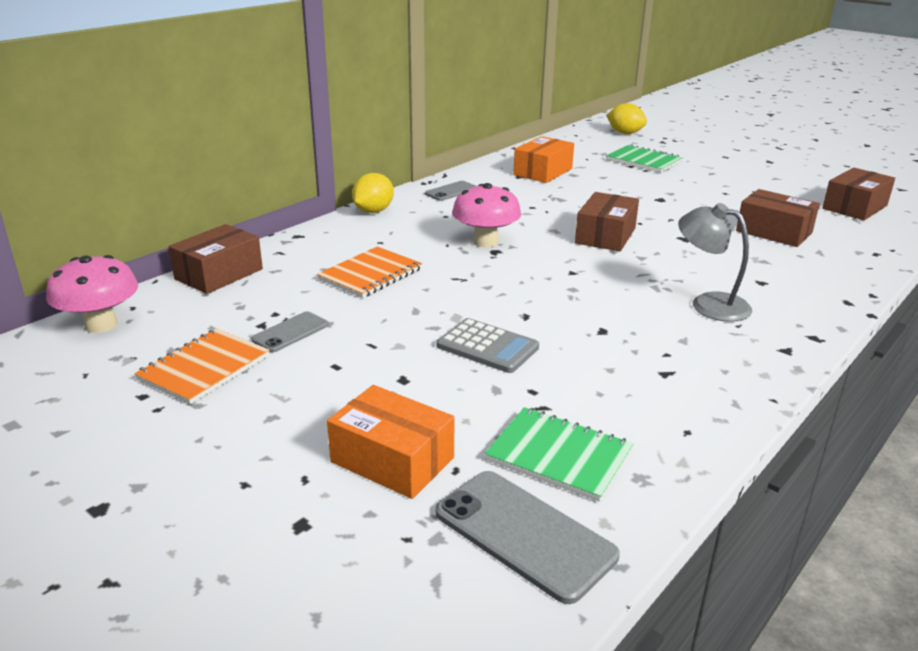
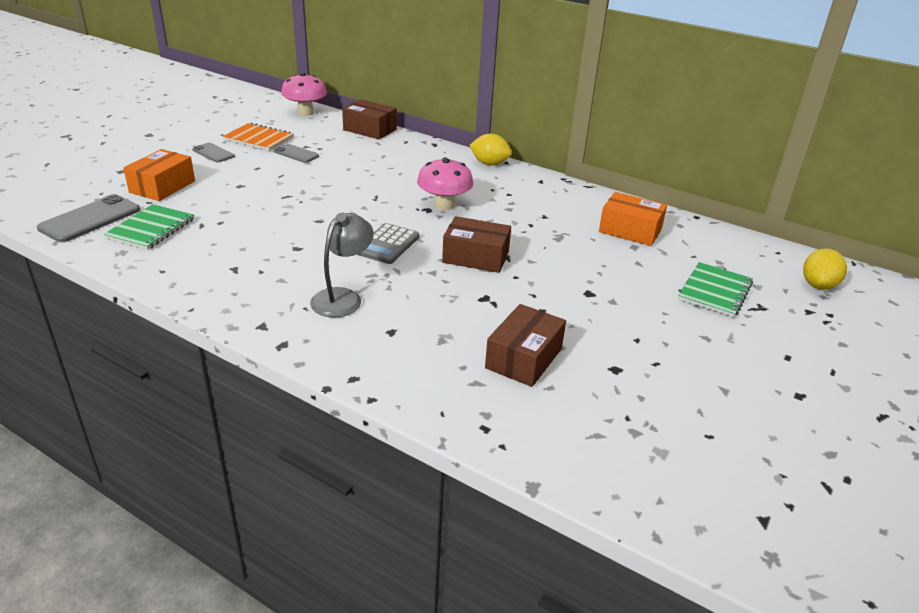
camera: 80 degrees right, 5 degrees up
orange notebook [317,246,422,298] -> none
grey phone [425,181,476,201] -> grey phone moved to [192,143,235,163]
grey calculator [437,318,539,373] -> grey calculator moved to [357,223,419,264]
brown box [822,168,895,220] -> none

